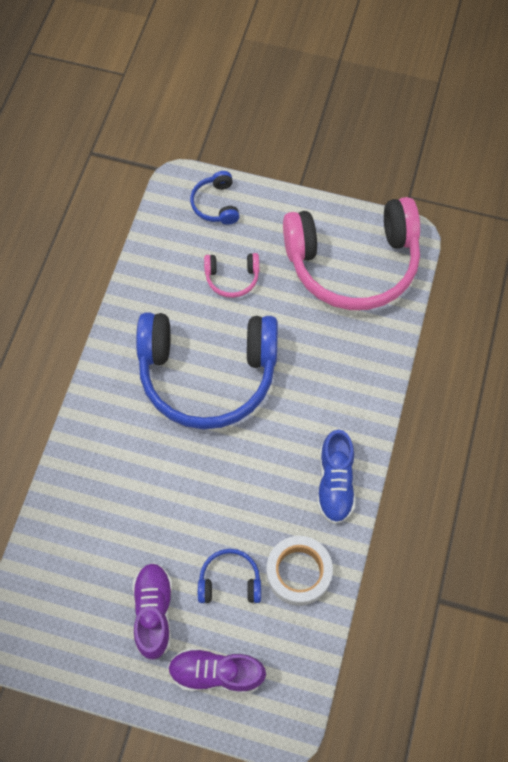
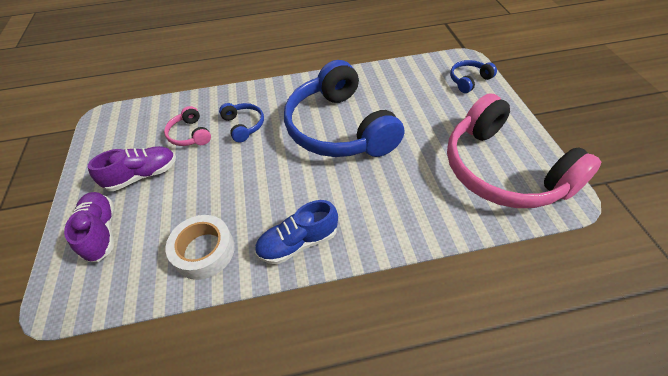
camera: 65 degrees right, 15 degrees down
blue headphones [198,549,261,603] -> blue headphones moved to [219,103,264,142]
pink headphones [204,253,259,298] -> pink headphones moved to [164,106,211,146]

